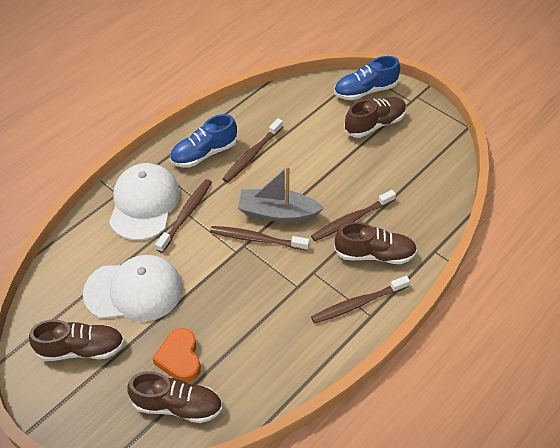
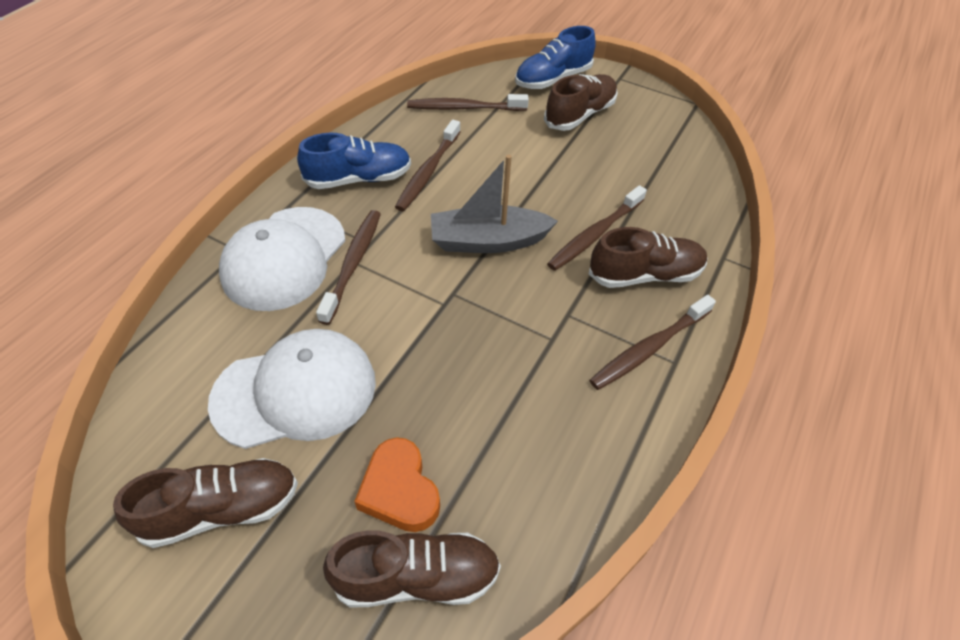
camera: 15 degrees left, 0 degrees up
white cap [109,163,180,240] -> white cap turned 150 degrees counterclockwise [219,207,345,311]
blue shoe [170,114,237,167] -> blue shoe turned 150 degrees counterclockwise [297,133,411,189]
brown toothbrush [210,226,310,251] -> brown toothbrush moved to [407,94,529,111]

